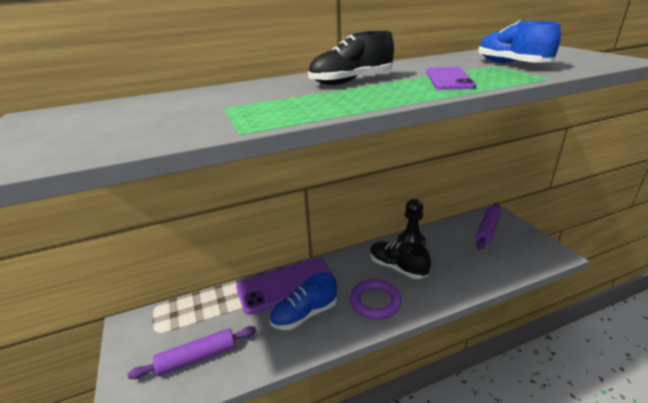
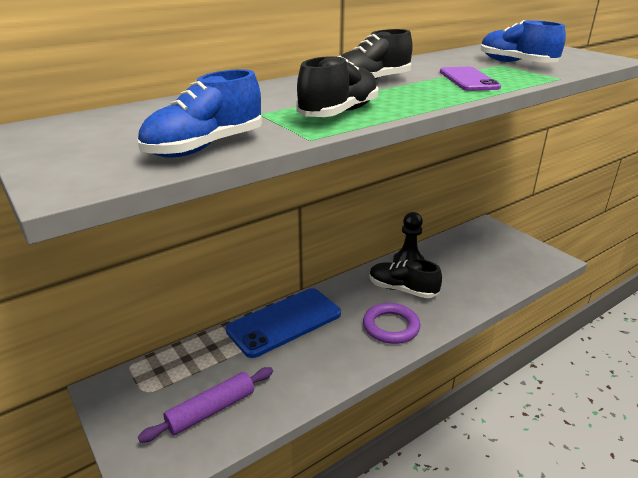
camera: 15 degrees left, 0 degrees up
purple phone [236,258,336,315] -> blue phone [226,288,341,358]
blue shoe [270,272,337,330] -> blue shoe moved to [137,69,262,158]
purple rolling pin [476,203,501,250] -> none
none -> black shoe [296,56,379,117]

